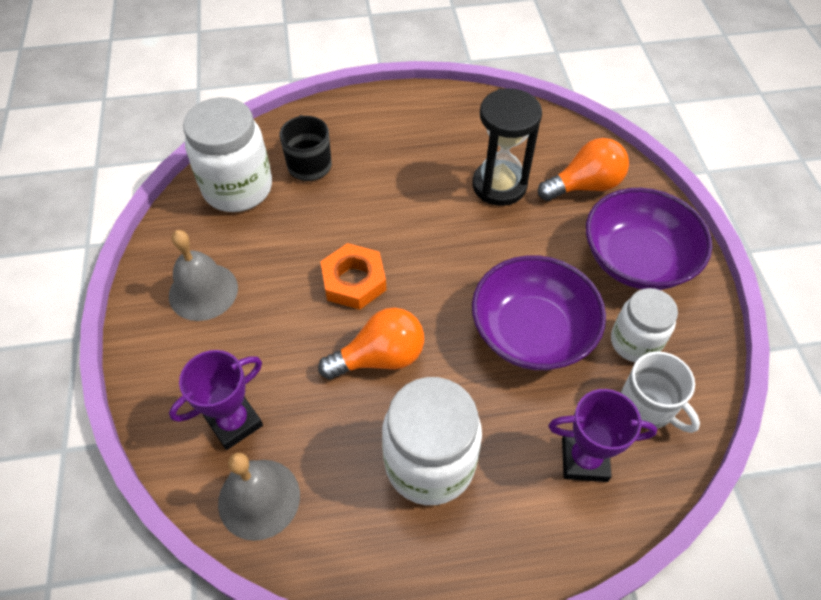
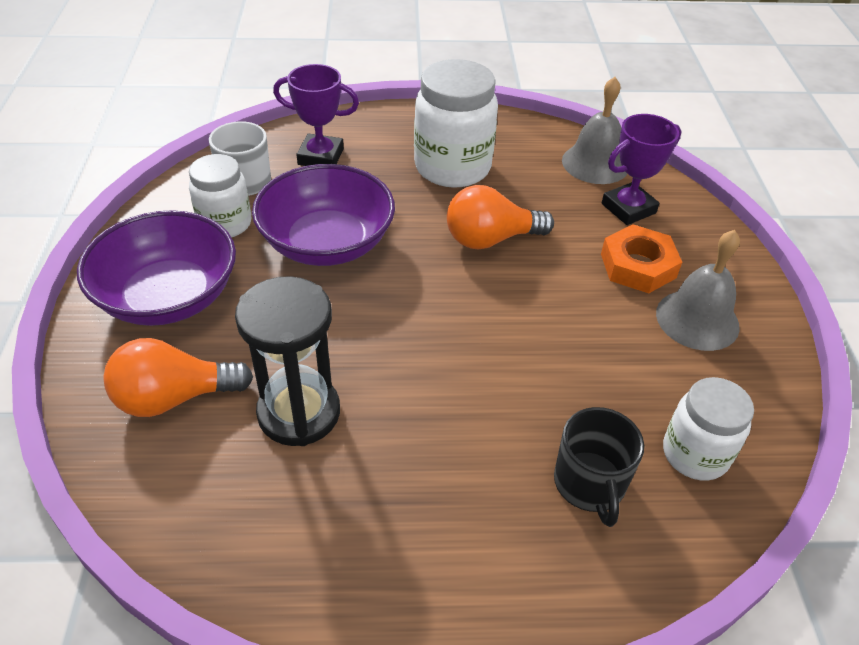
camera: 175 degrees left, 10 degrees down
white jar [183,97,272,212] -> white jar [663,377,754,481], size x0.62
orange nut [320,243,386,310] -> orange nut moved to [601,224,682,293]

